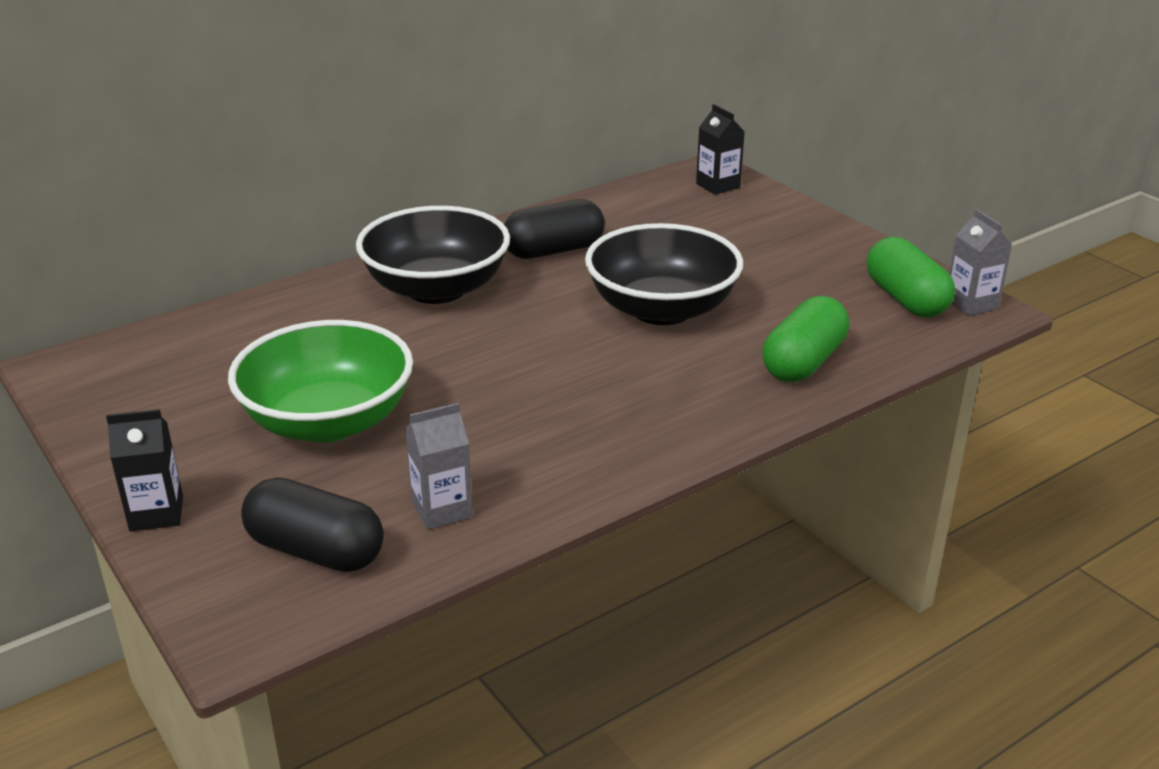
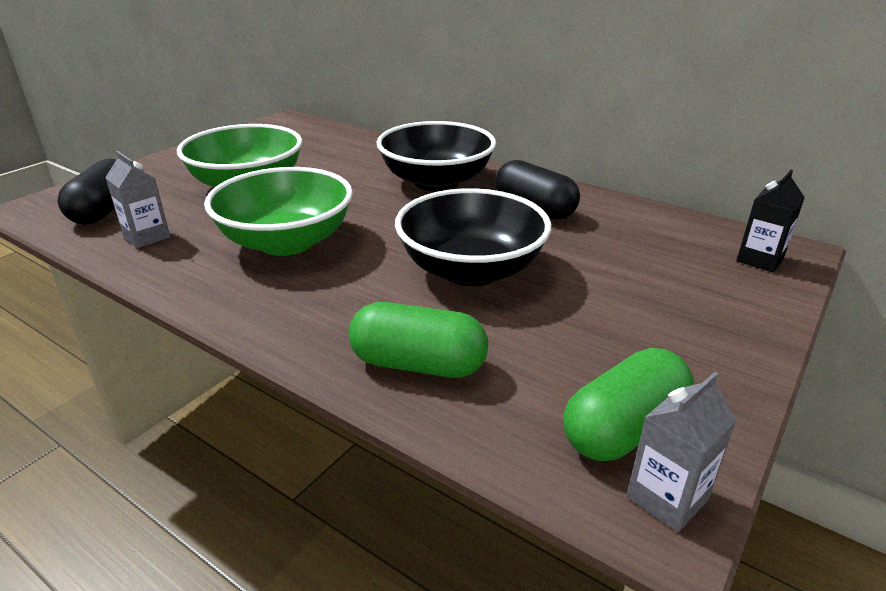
camera: 70 degrees right, 0 degrees up
black carton [106,409,183,531] -> none
none -> green bowl [204,167,353,256]

